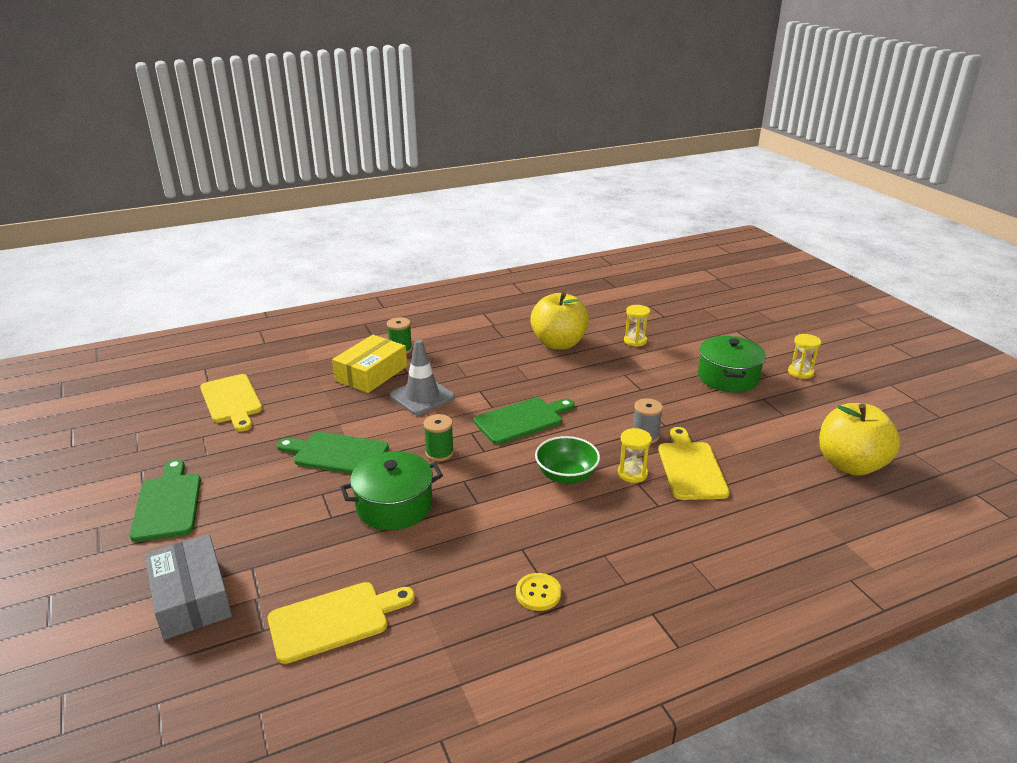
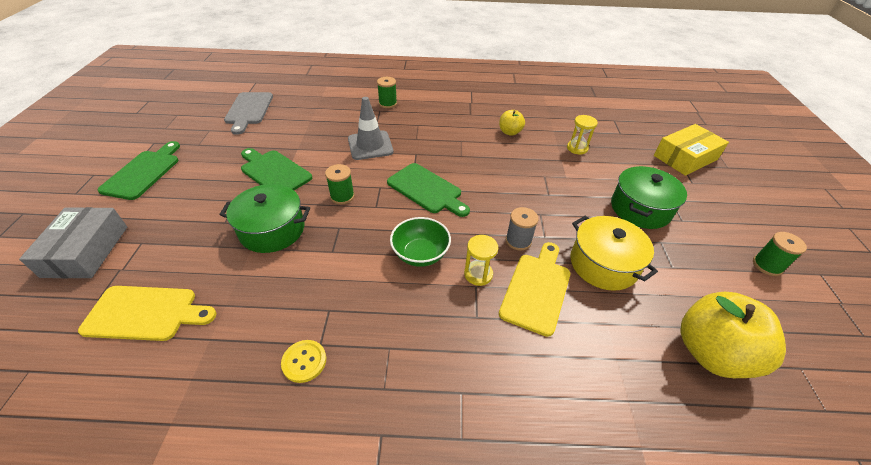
camera: 25 degrees right, 15 degrees up
yellow cutting board [200,374,263,432] -> grey cutting board [224,92,273,135]
yellow box [332,335,407,393] -> yellow box moved to [654,124,729,176]
green cutting board [474,398,574,444] -> green cutting board turned 45 degrees clockwise [387,163,470,217]
yellow apple [530,292,589,349] -> yellow apple [499,110,525,136], size x0.51
yellow hourglass [788,334,821,379] -> none
none -> yellow pot [570,216,658,291]
none -> green spool [753,232,807,276]

